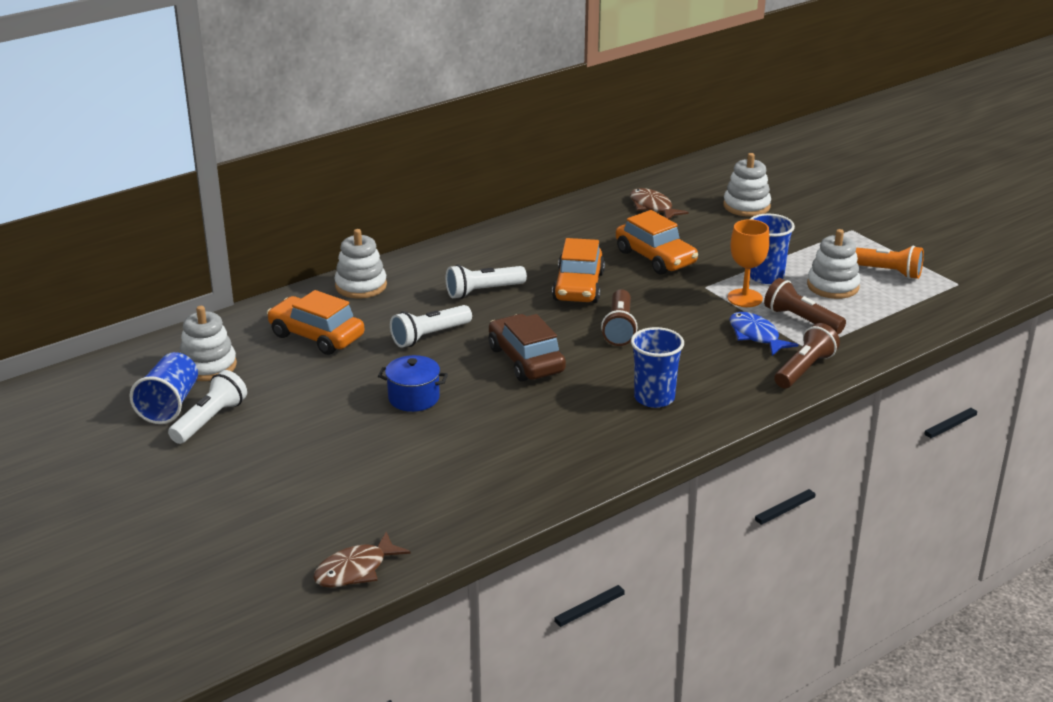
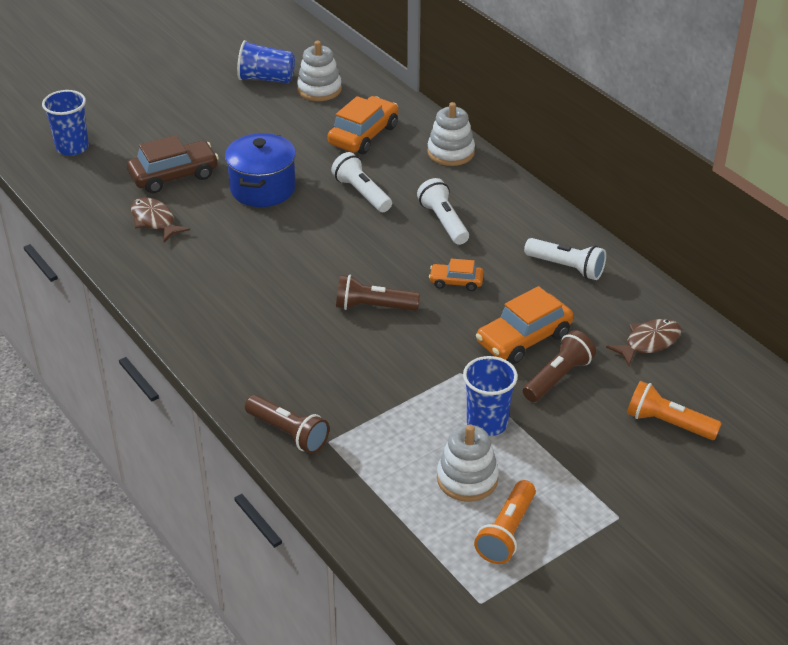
camera: 90 degrees right, 10 degrees up
white flashlight [168,370,247,444] -> white flashlight moved to [524,238,606,280]
brown fish [313,532,411,588] -> brown fish moved to [131,198,190,242]
blue pot [378,355,448,412] -> blue pot [225,133,296,207], size x1.52
brown car [489,314,566,382] -> brown car moved to [127,135,219,193]
orange car [552,238,605,303] -> orange car [429,259,484,291], size x0.56
blue cup [631,327,684,408] -> blue cup moved to [42,90,89,156]
white stacking toy [723,153,771,217] -> orange flashlight [627,381,722,440]
orange goblet [728,219,770,307] -> none
blue fish [729,312,799,356] -> none
brown flashlight [764,278,846,334] -> brown flashlight moved to [523,330,596,402]

